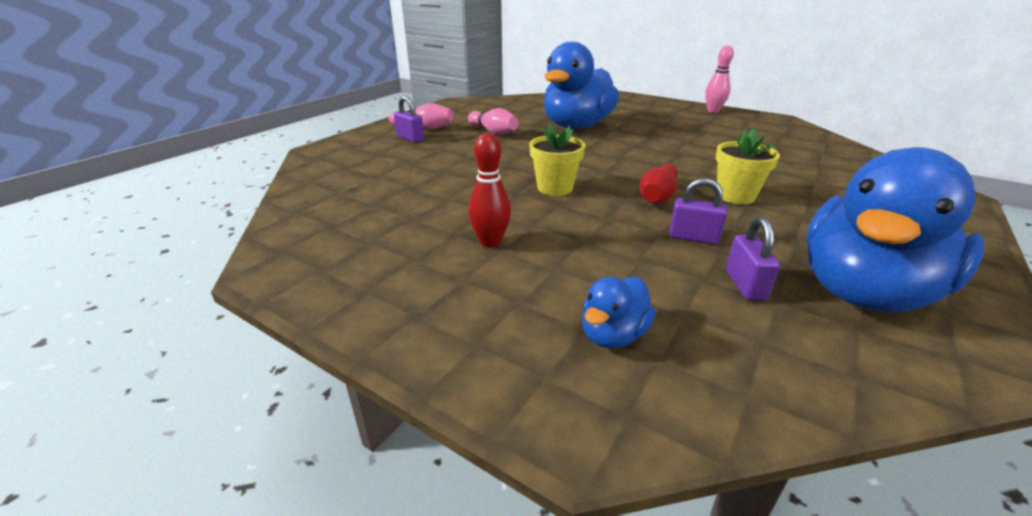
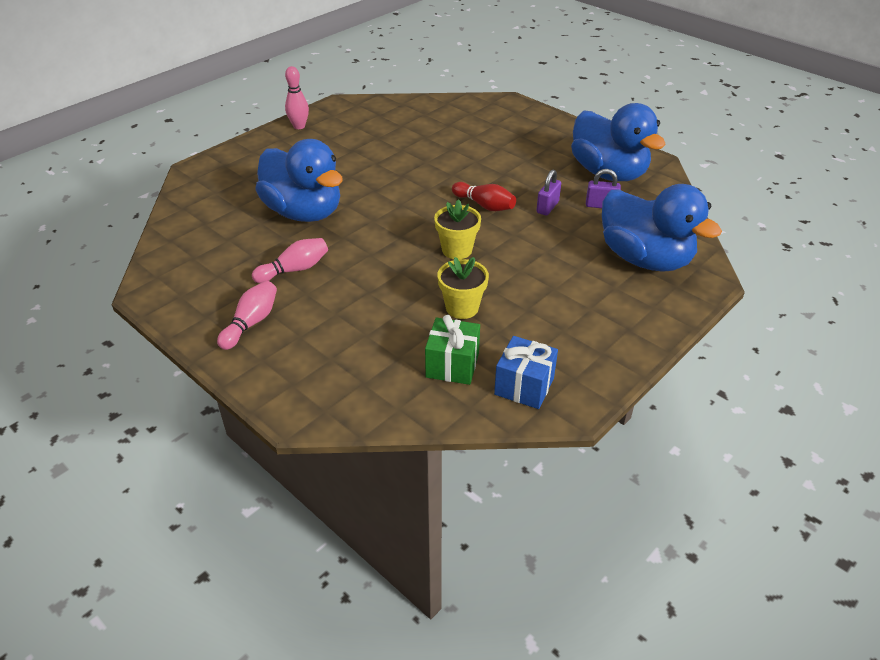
camera: 80 degrees left, 10 degrees up
purple padlock [394,96,424,143] -> none
red bowling pin [468,133,511,248] -> none
blue duck [582,277,656,348] -> blue duck [602,184,722,272], size x2.26
yellow flower pot [716,129,780,204] -> yellow flower pot moved to [437,257,489,319]
none -> green gift [425,315,480,385]
none -> blue gift [494,336,558,409]

